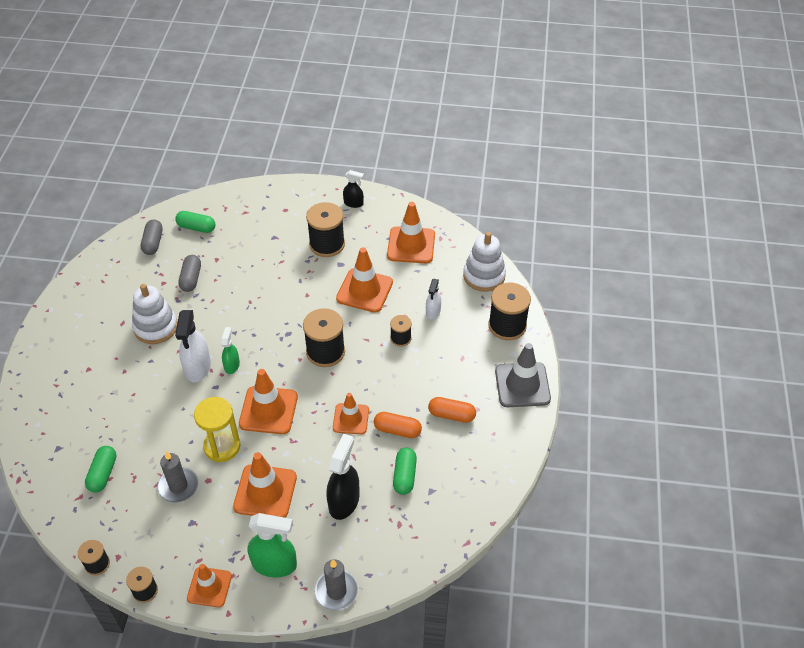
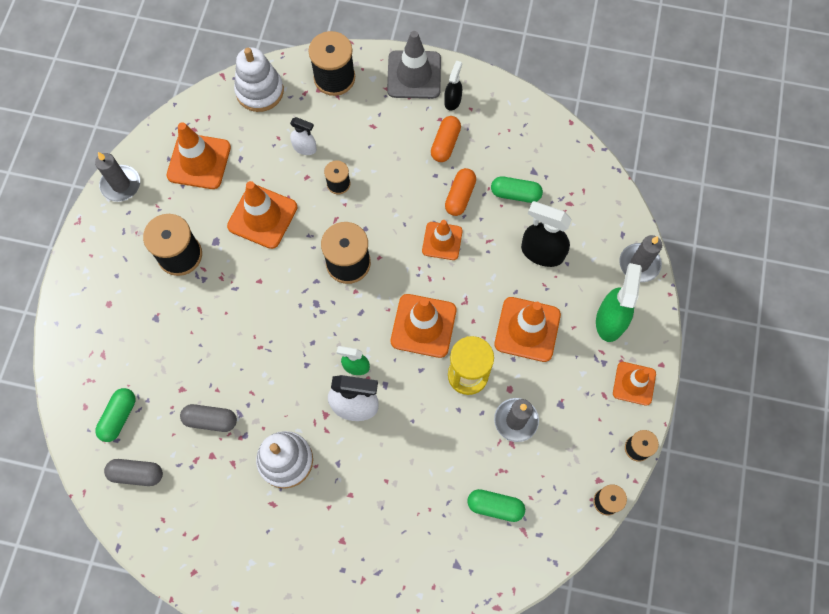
camera: 85 degrees left, 20 degrees up
black spray bottle [343,170,364,208] -> black spray bottle moved to [444,61,462,111]
none -> grey candle [95,152,140,202]

